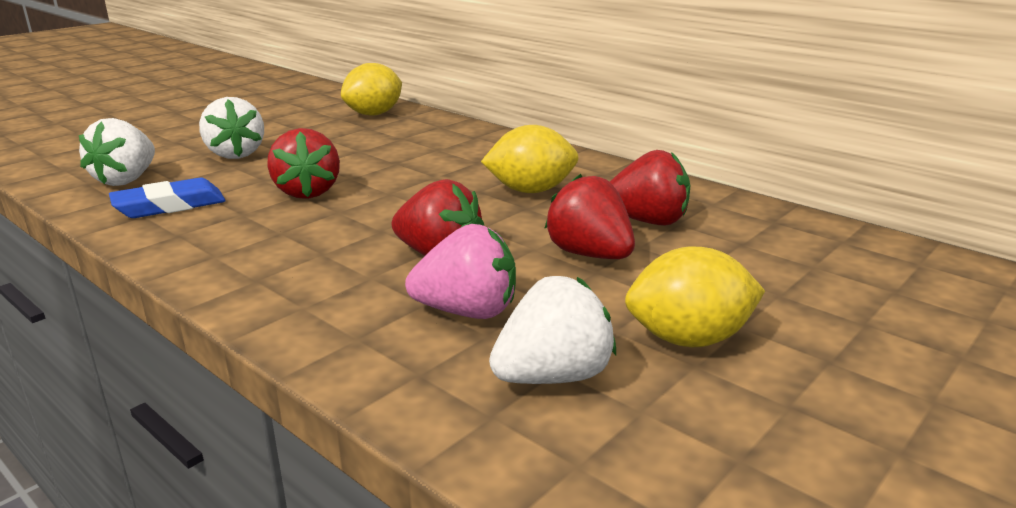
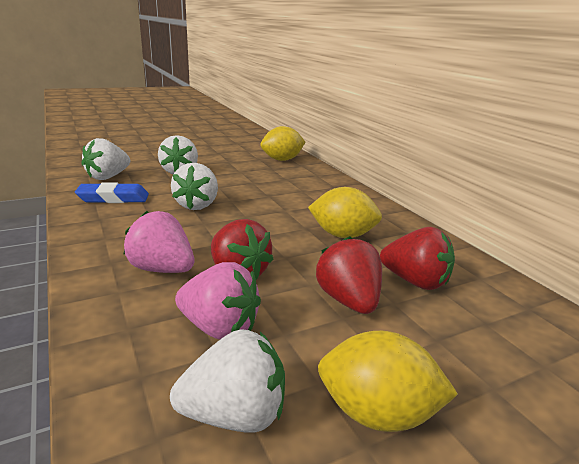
camera: 20 degrees right, 0 degrees up
red strawberry [267,128,340,199] -> white strawberry [171,163,218,210]
none -> pink strawberry [123,211,194,273]

